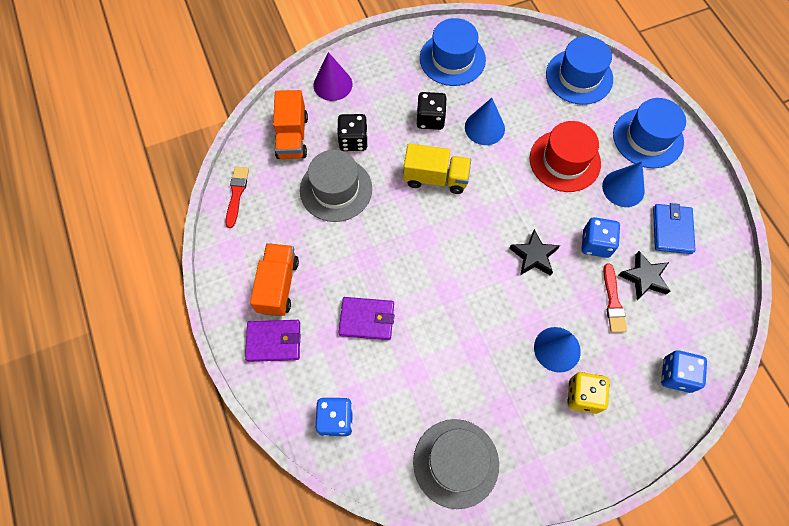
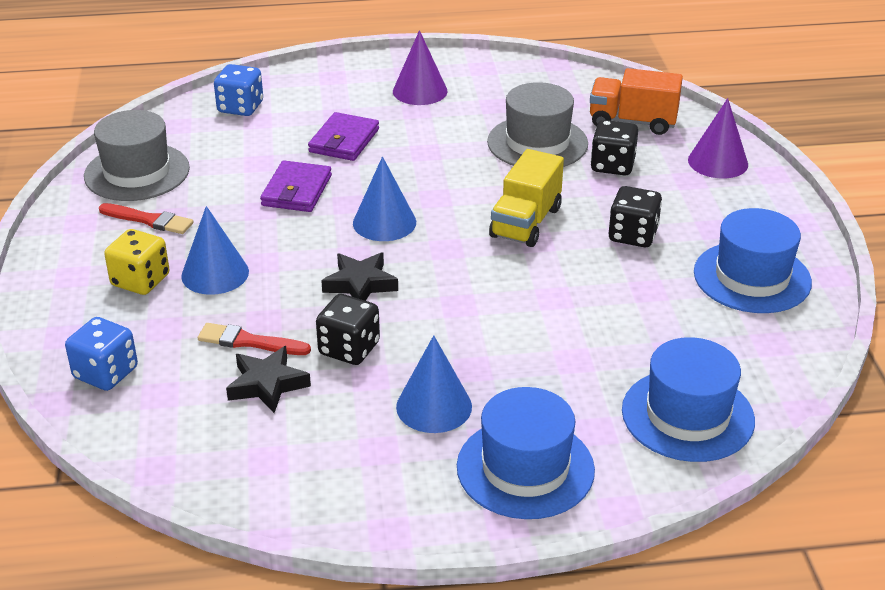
camera: 105 degrees right, 30 degrees down
red brush [225,166,249,228] -> red brush moved to [99,203,193,234]
purple wallet [245,320,300,362] -> purple wallet moved to [260,160,332,212]
orange truck [250,243,299,316] -> purple cone [393,30,448,105]
blue cone [465,98,505,145] -> blue cone moved to [353,156,416,241]
red hat [530,121,601,192] -> none
blue dice [582,217,620,258] -> black dice [316,294,380,365]
blue wallet [653,203,696,254] -> none

